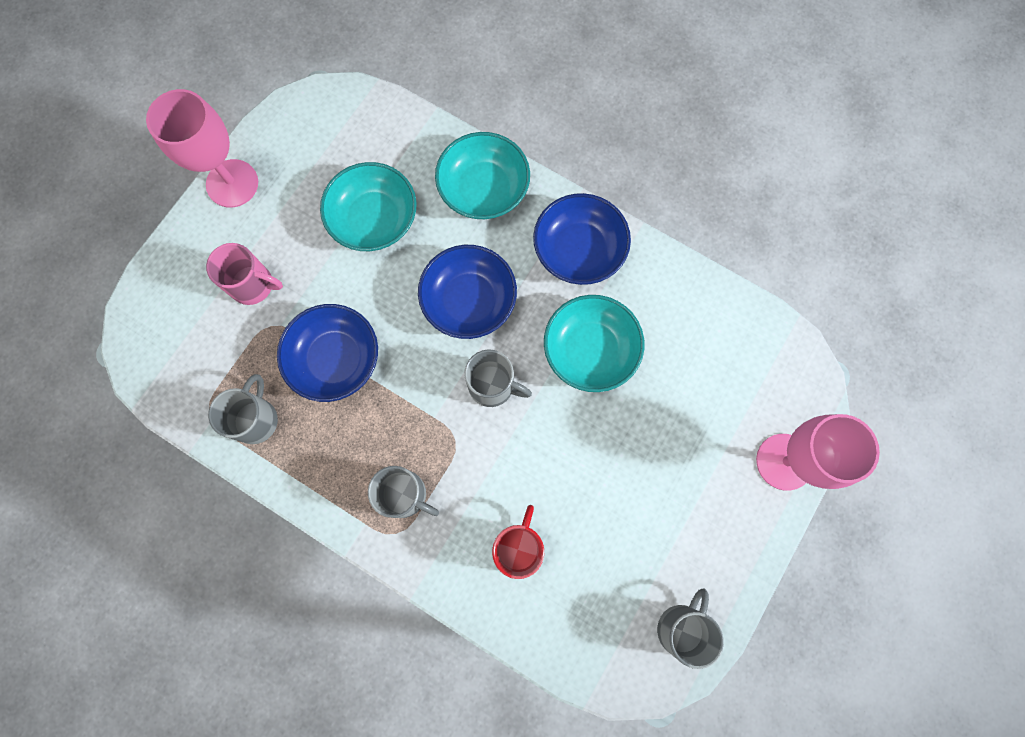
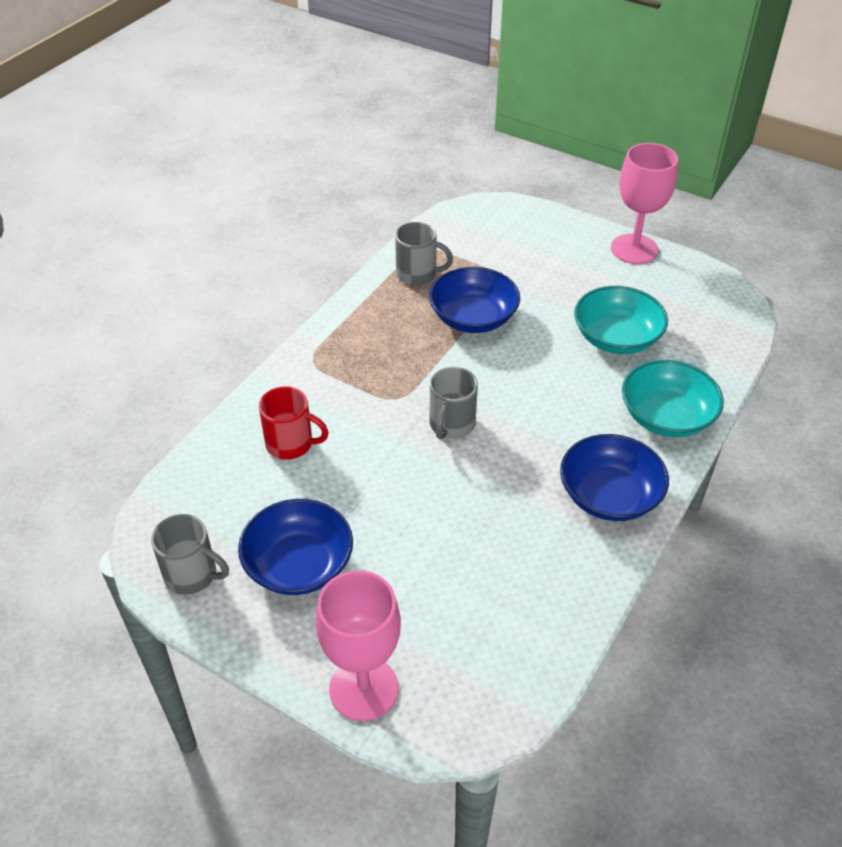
camera: 90 degrees right, 30 degrees down
pink mug [206,243,283,305] -> none
grey mug [368,466,439,518] -> none
blue bowl [418,245,517,339] -> blue bowl moved to [238,499,353,595]
turquoise bowl [544,295,644,392] -> none

